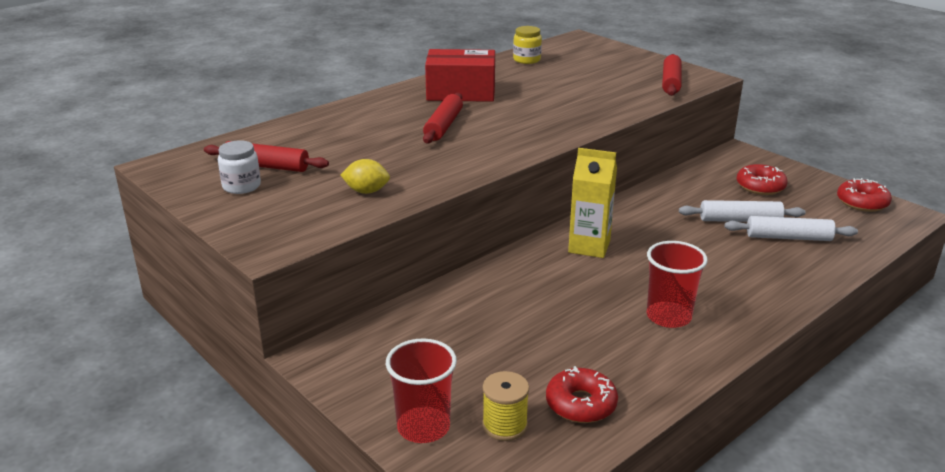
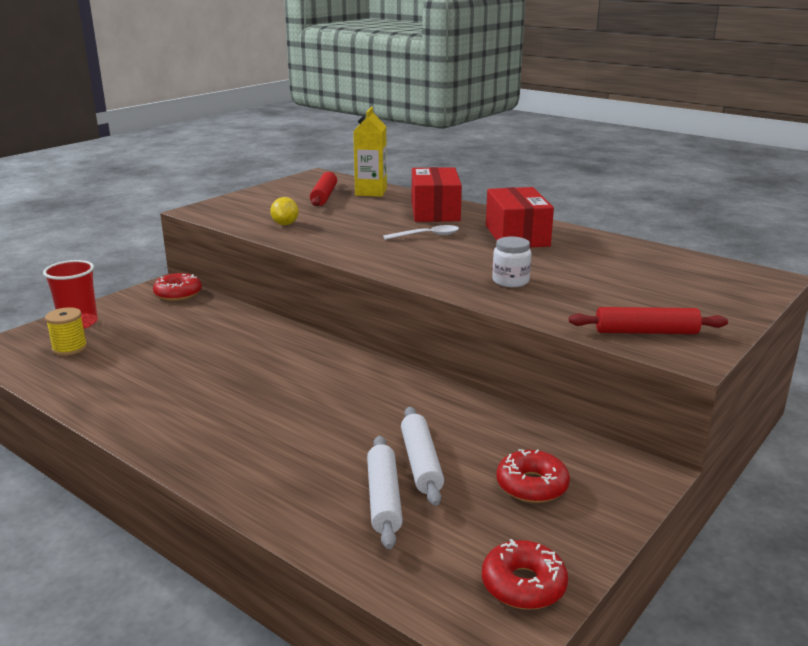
camera: 80 degrees right, 5 degrees down
white jar [218,140,261,194] -> white jar moved to [492,236,531,287]
red rolling pin [423,93,463,144] -> white spoon [383,225,459,240]
yellow jar [513,26,542,64] -> none
red donut [546,366,618,423] -> red donut moved to [153,273,202,301]
yellow carton [568,148,617,258] -> yellow carton moved to [353,107,387,197]
red cup [647,241,708,328] -> none
none -> red box [412,167,462,222]

